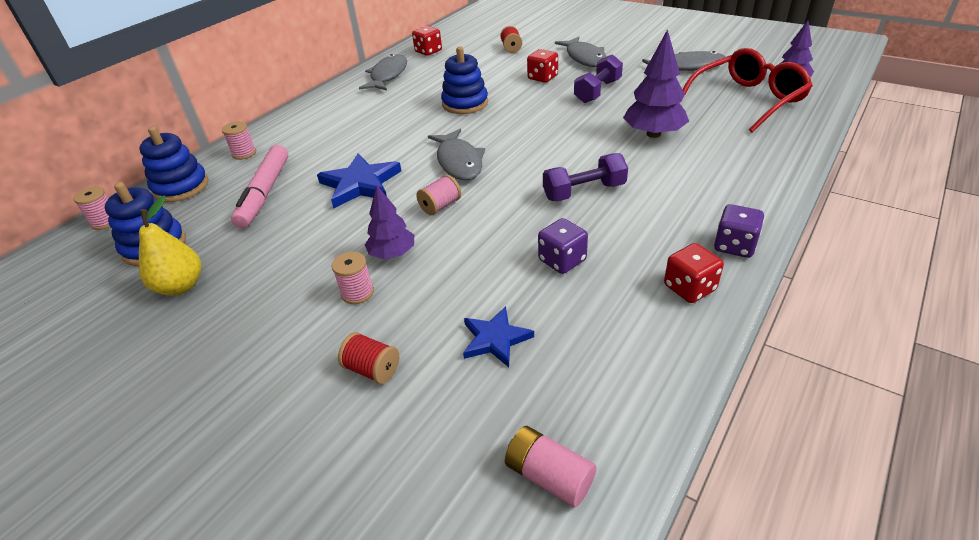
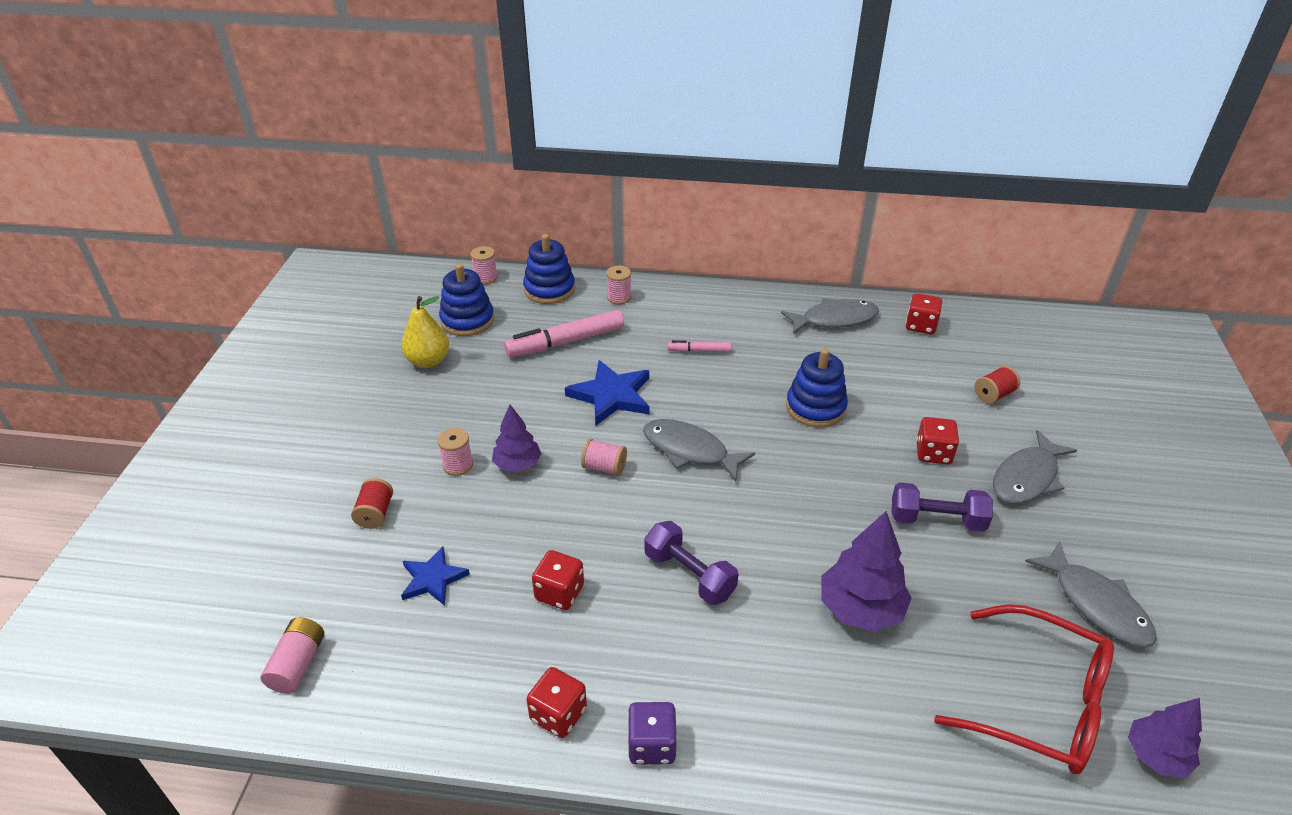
camera: 60 degrees right, 0 degrees up
grey fish [428,129,485,180] -> grey fish turned 75 degrees clockwise [643,419,755,481]
purple dice [538,218,588,274] -> red dice [532,550,584,610]
none -> pink marker [668,340,731,352]

